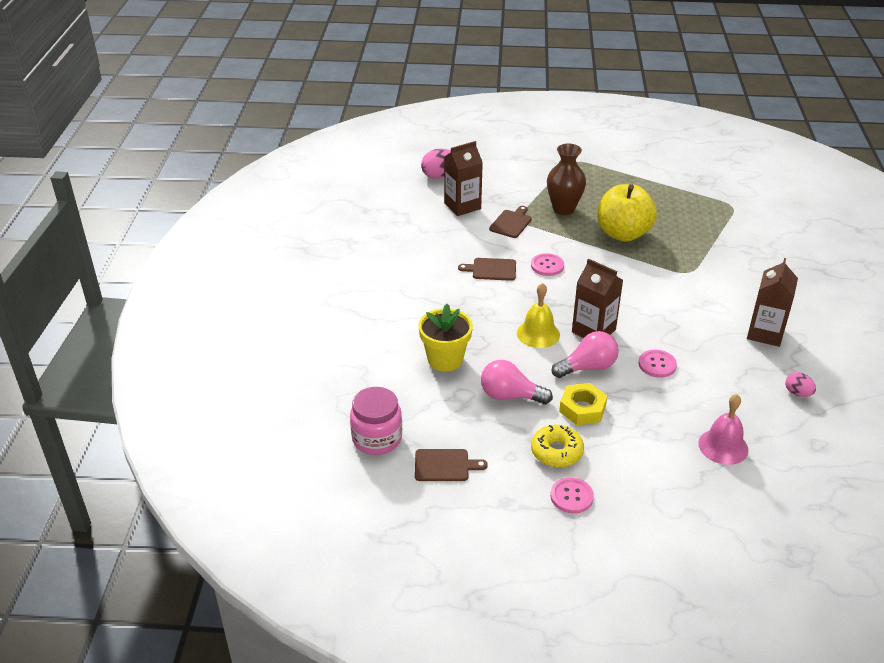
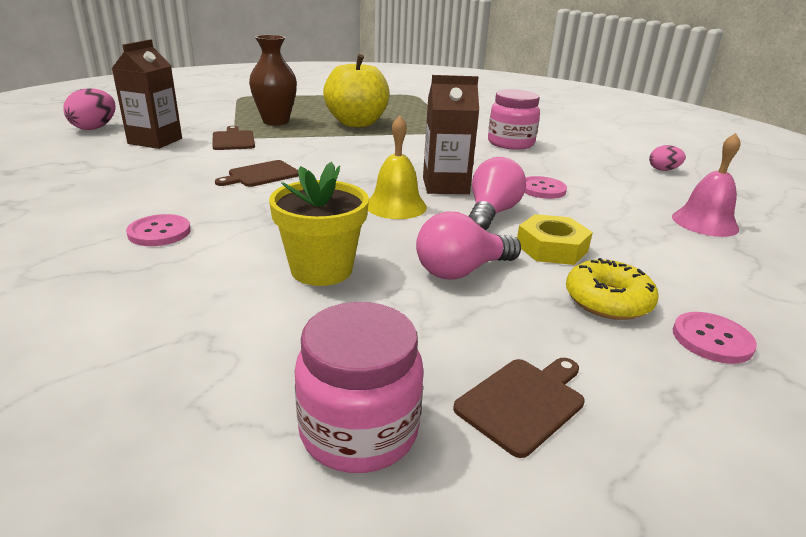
camera: 45 degrees left, 10 degrees down
pink button [531,253,564,276] -> pink button moved to [126,214,191,246]
brown carton [747,258,798,347] -> none
none -> pink jar [488,90,540,150]

